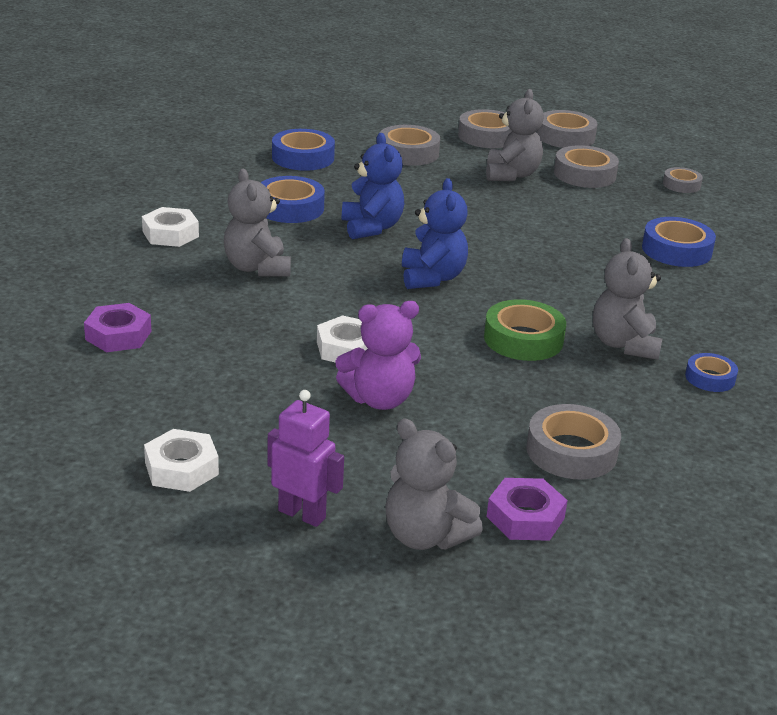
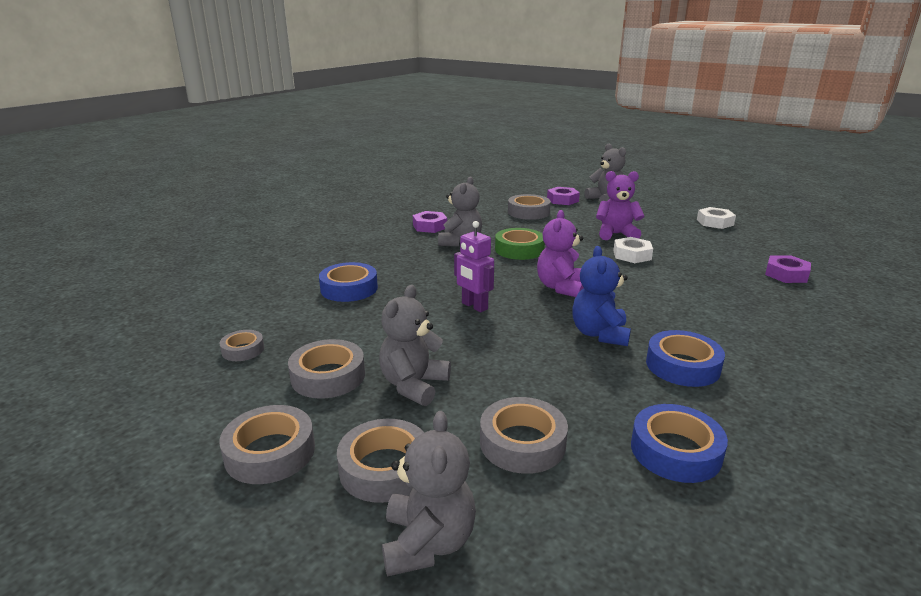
camera: 160 degrees left, 5 degrees down
white nut [142,207,199,247] -> none
grey teddy bear [224,169,291,277] -> grey teddy bear moved to [382,411,476,576]
purple robot [267,390,344,527] -> purple robot moved to [454,221,494,312]
blue teddy bear [402,178,468,289] -> purple teddy bear [537,210,584,297]
blue tape [685,353,738,392] -> purple nut [413,211,447,233]

